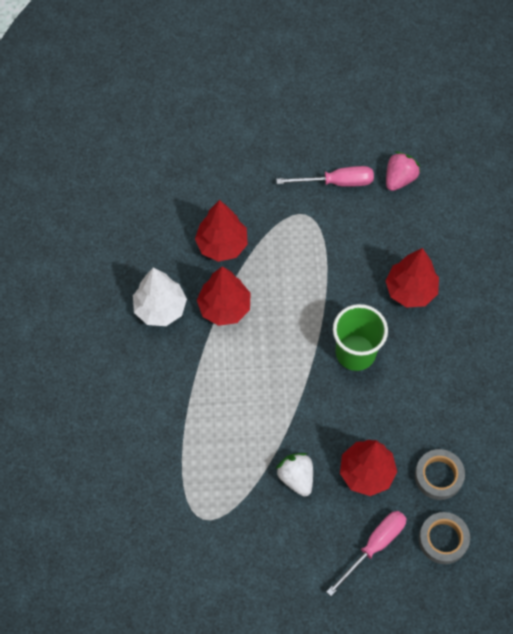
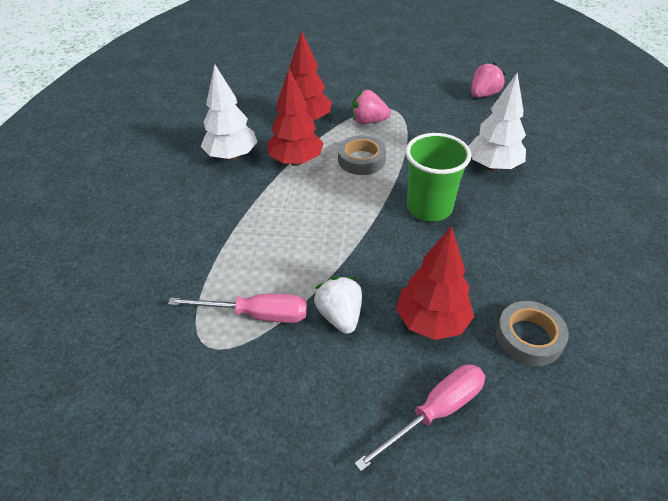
camera: 10 degrees right, 20 degrees down
pink screwdriver [276,166,374,187] -> pink screwdriver moved to [168,294,307,323]
red tree [385,248,439,308] -> white tree [468,73,526,171]
grey tape [419,512,470,564] -> grey tape moved to [338,135,386,175]
none -> pink strawberry [352,90,391,124]

